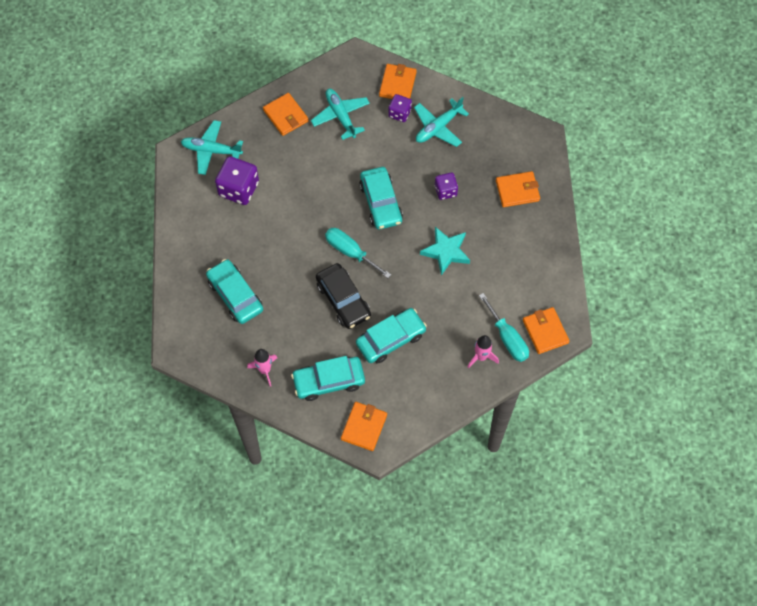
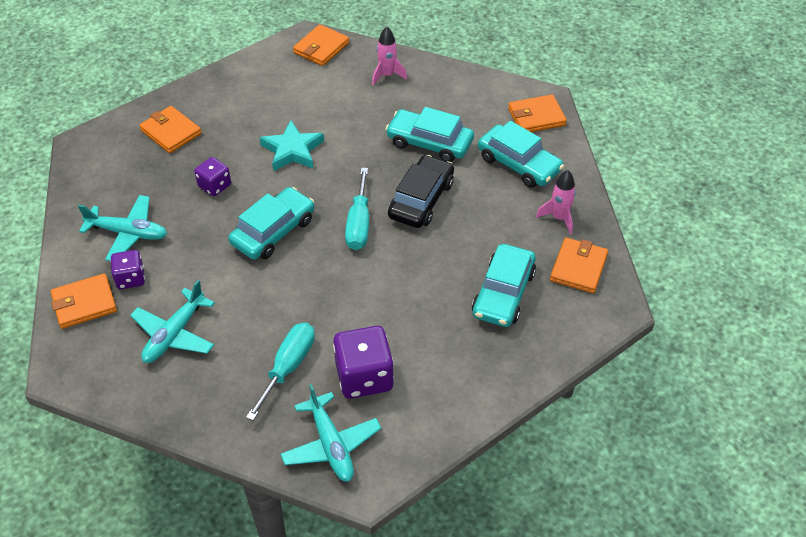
camera: 125 degrees left, 15 degrees down
orange wallet [263,93,309,136] -> orange wallet moved to [550,238,608,293]
turquoise screwdriver [479,293,529,362] -> turquoise screwdriver moved to [246,323,315,421]

